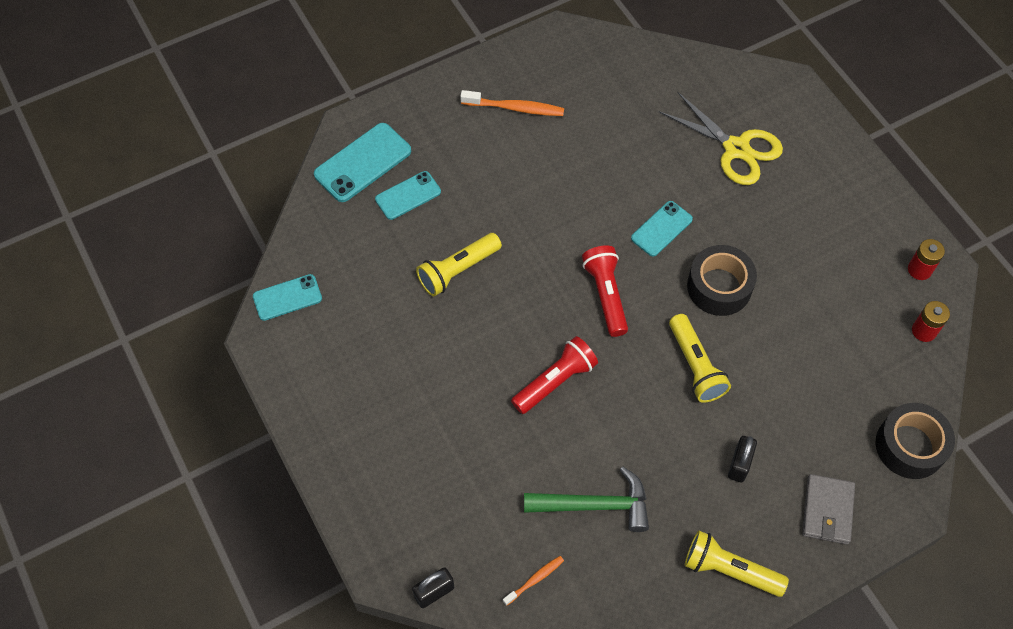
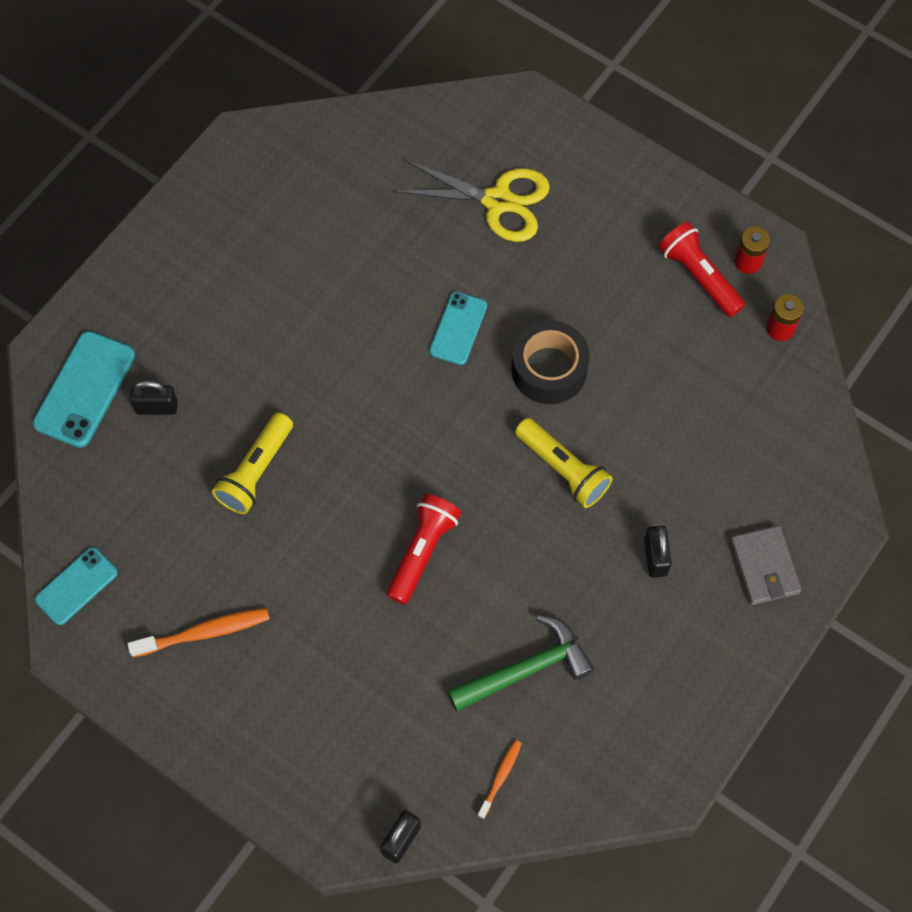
camera: 25 degrees left, 5 degrees up
turquoise phone [375,171,441,220] -> black padlock [130,380,178,415]
orange toothbrush [460,90,564,116] -> orange toothbrush moved to [127,608,269,658]
red flashlight [582,245,628,337] -> red flashlight moved to [659,222,745,317]
yellow flashlight [685,531,789,597] -> none
black tape [876,403,955,479] -> none

